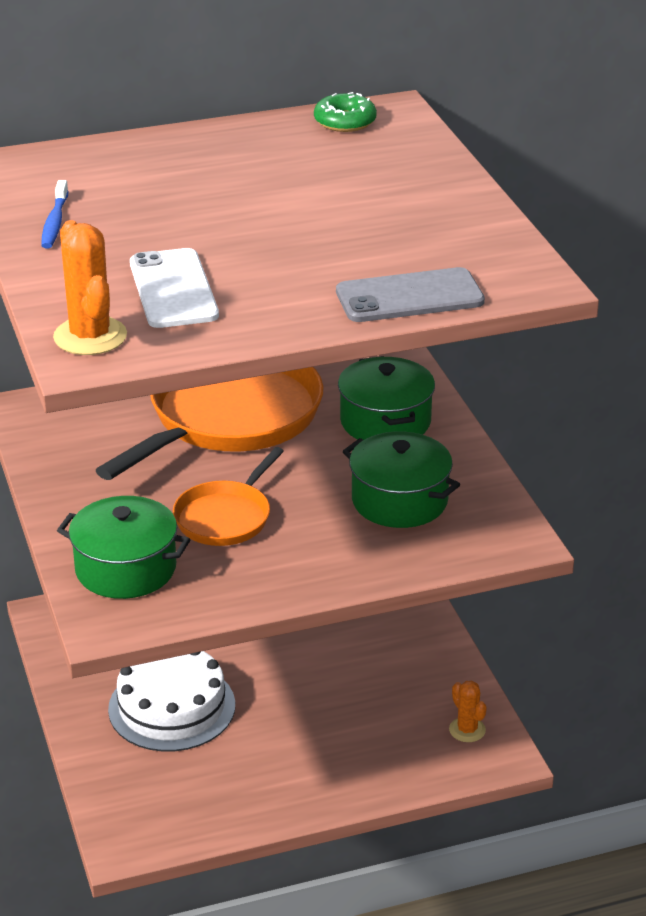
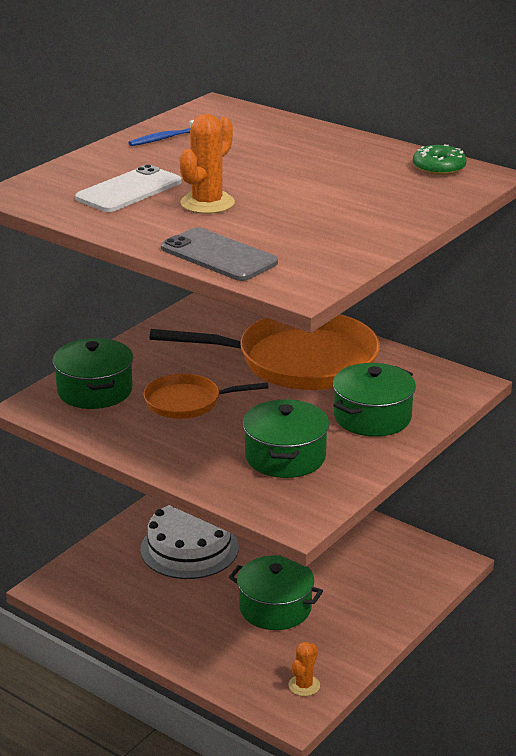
camera: 55 degrees right, 5 degrees down
orange cactus [53,220,127,355] -> orange cactus moved to [180,114,235,214]
none -> green pot [229,555,323,630]

